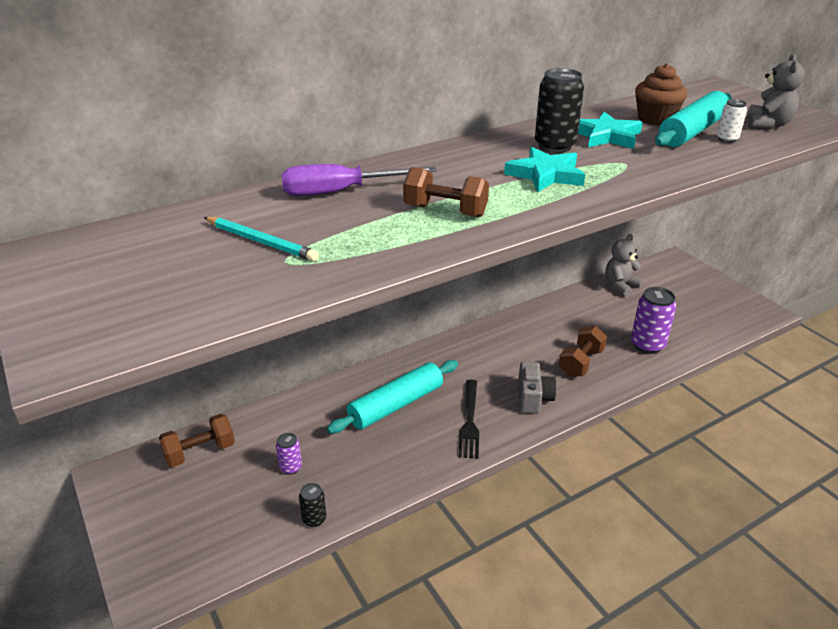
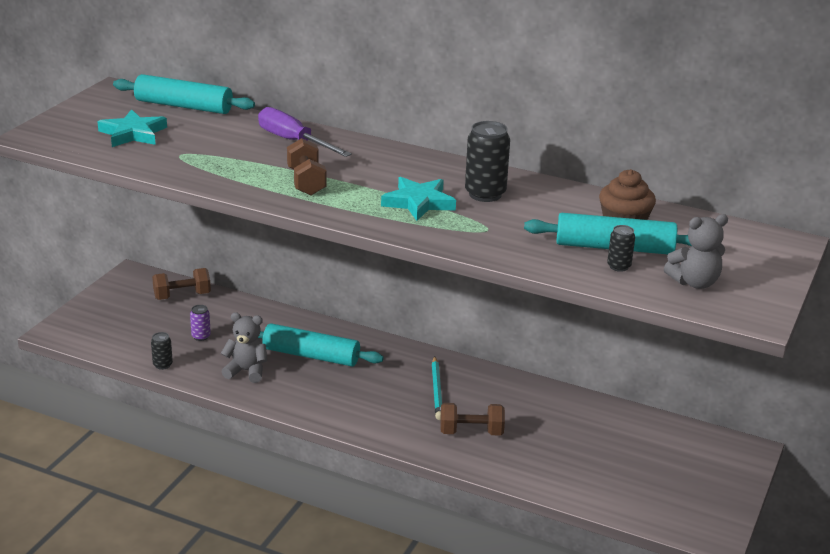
camera: 55 degrees right, 5 degrees down
brown dumbbell [159,414,235,467] -> brown dumbbell turned 45 degrees counterclockwise [152,268,211,300]
turquoise pencil [204,217,319,261] -> turquoise pencil moved to [432,356,442,420]
black fork [459,380,479,459] -> none
grey camera [518,362,556,414] -> none
turquoise star [578,112,643,149] -> turquoise star moved to [98,109,167,147]
grey teddy bear [605,234,643,297] -> grey teddy bear moved to [221,312,267,383]
purple can [631,287,676,354] -> none
white can [717,99,747,143] -> black can [607,225,635,272]
none -> turquoise rolling pin [113,74,255,114]

